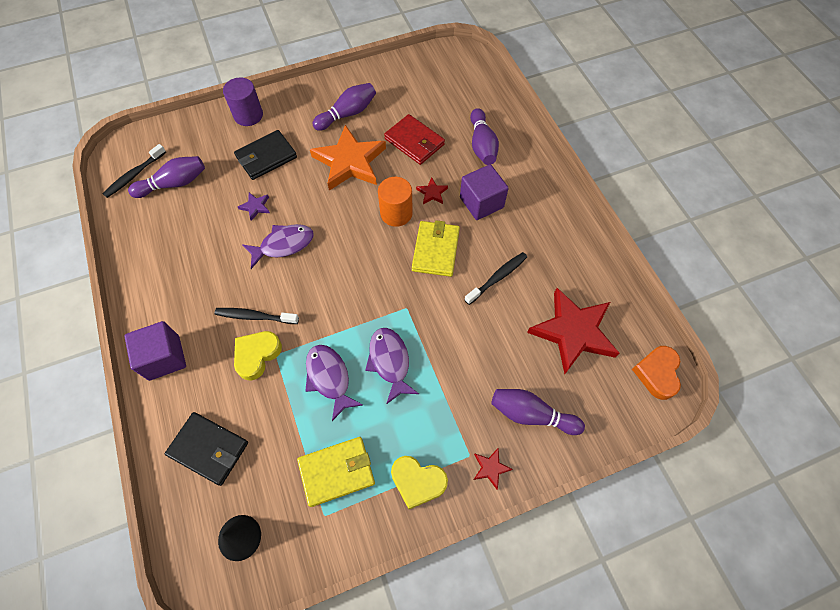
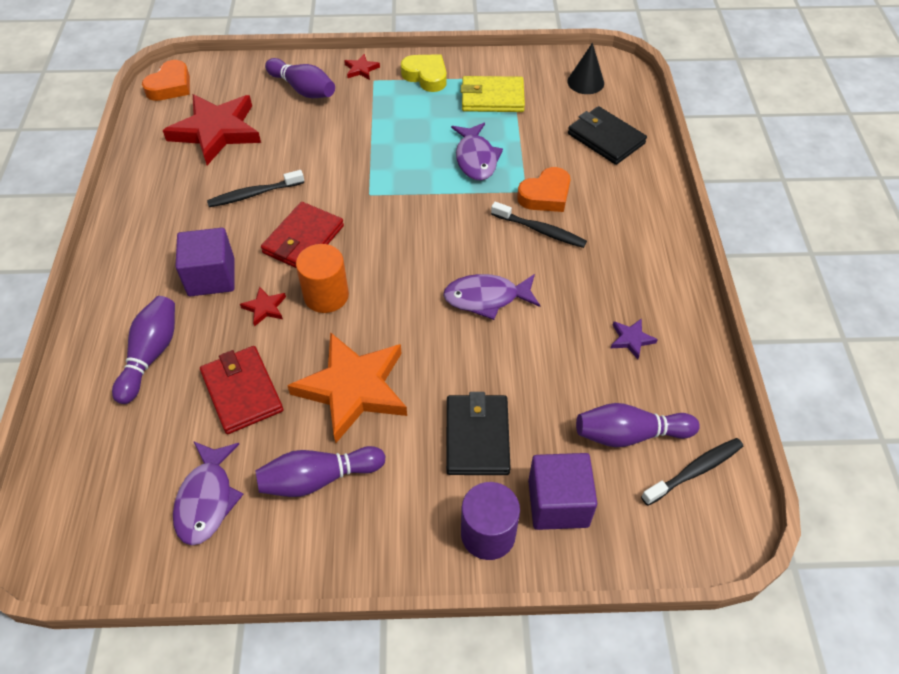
camera: 160 degrees left, 10 degrees down
purple cube [124,321,186,381] -> purple cube moved to [528,453,597,530]
black wallet [234,130,297,180] -> black wallet turned 75 degrees counterclockwise [446,392,511,475]
yellow heart [234,331,282,380] -> orange heart [517,167,571,212]
purple star [238,193,270,221] -> purple star moved to [611,318,658,359]
purple fish [365,328,419,404] -> purple fish moved to [173,441,244,545]
yellow wallet [412,220,460,277] -> red wallet [261,202,344,268]

